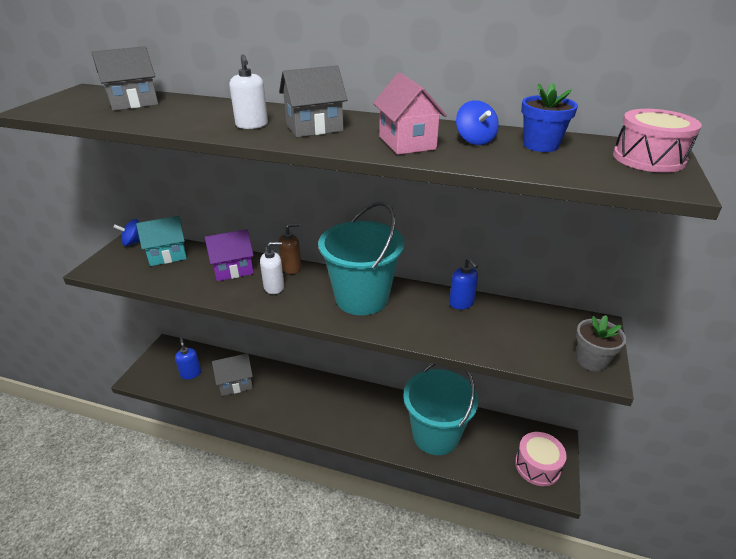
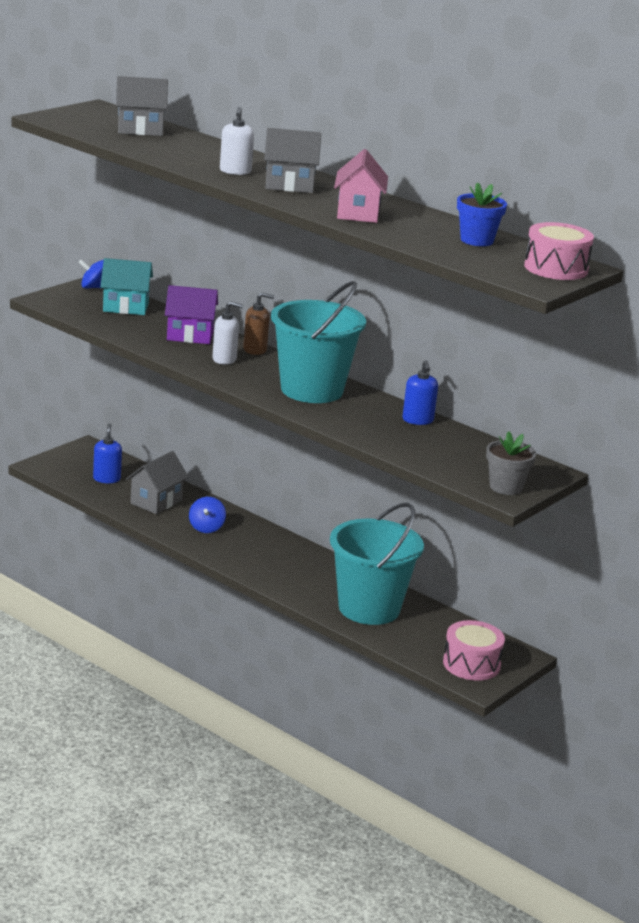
camera: 20 degrees right, 10 degrees down
grey house [212,353,253,396] -> grey house turned 60 degrees counterclockwise [126,451,189,514]
blue spinning top [456,100,499,145] -> blue spinning top moved to [189,497,226,533]

